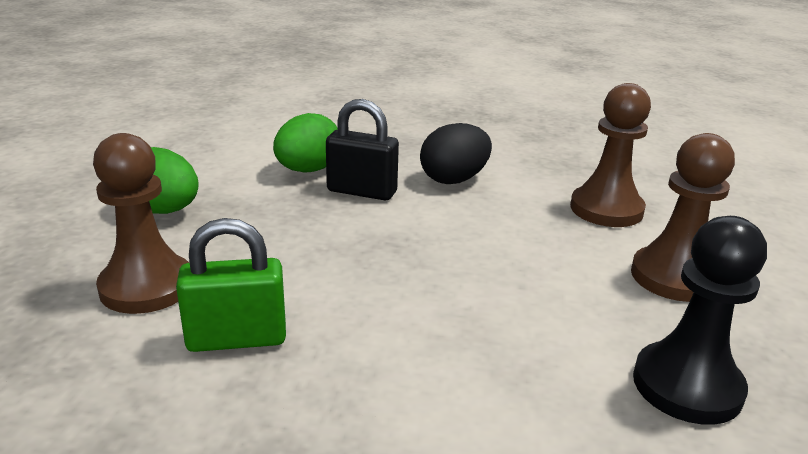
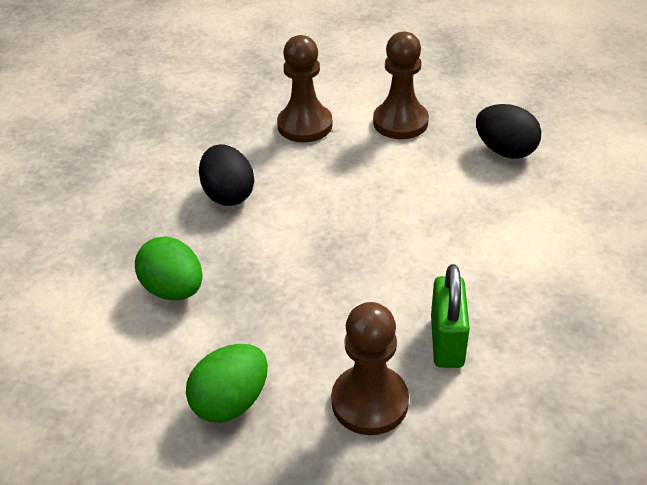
camera: 75 degrees left, 15 degrees up
black padlock [326,99,399,200] -> none
black pawn [633,216,767,425] -> black egg [476,104,541,159]

